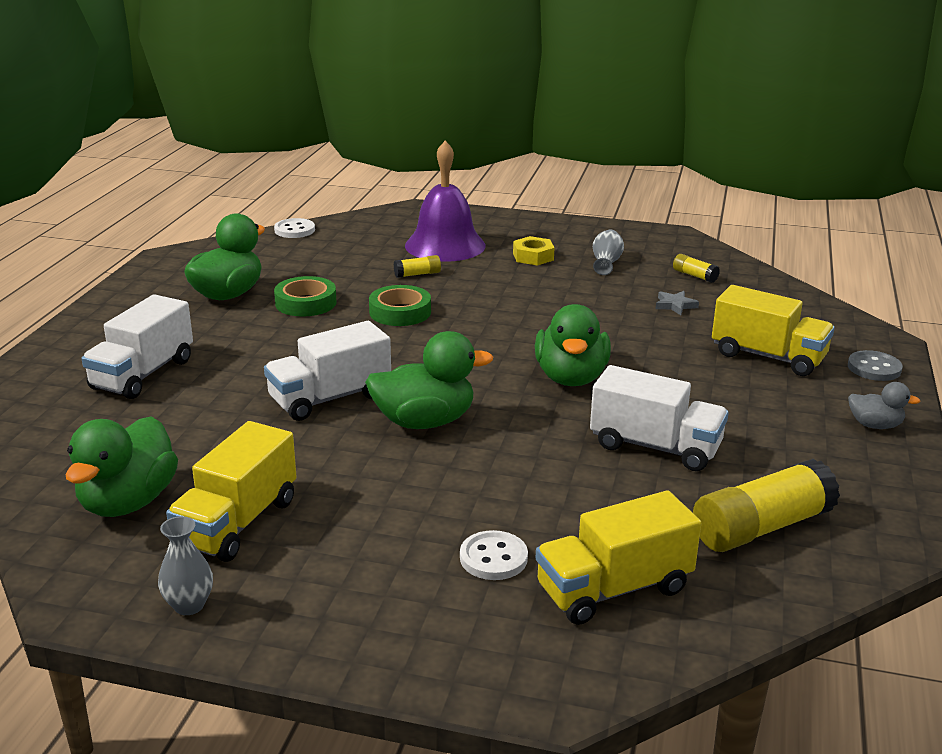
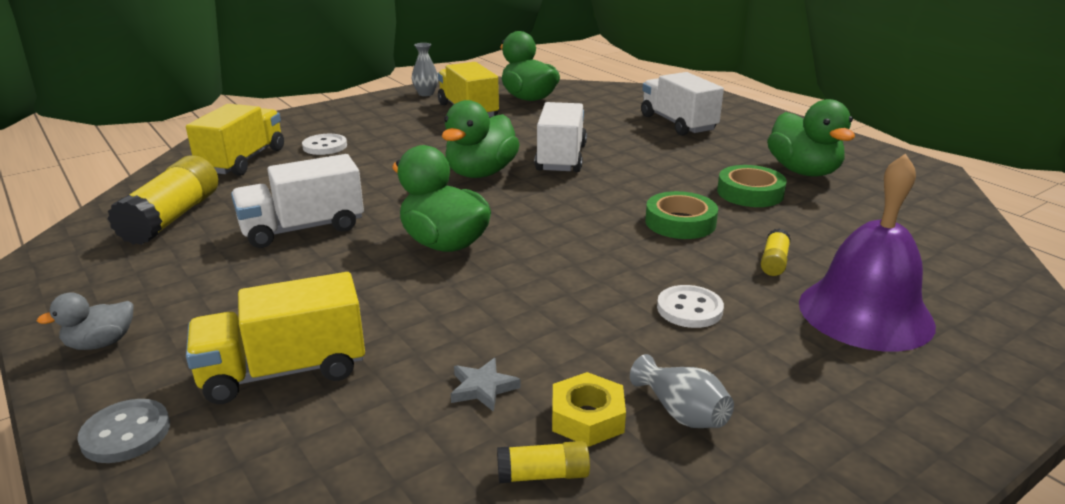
camera: 130 degrees right, 0 degrees up
white button [274,218,315,238] -> white button moved to [657,285,724,328]
yellow nut [513,236,555,266] -> yellow nut moved to [552,372,626,447]

